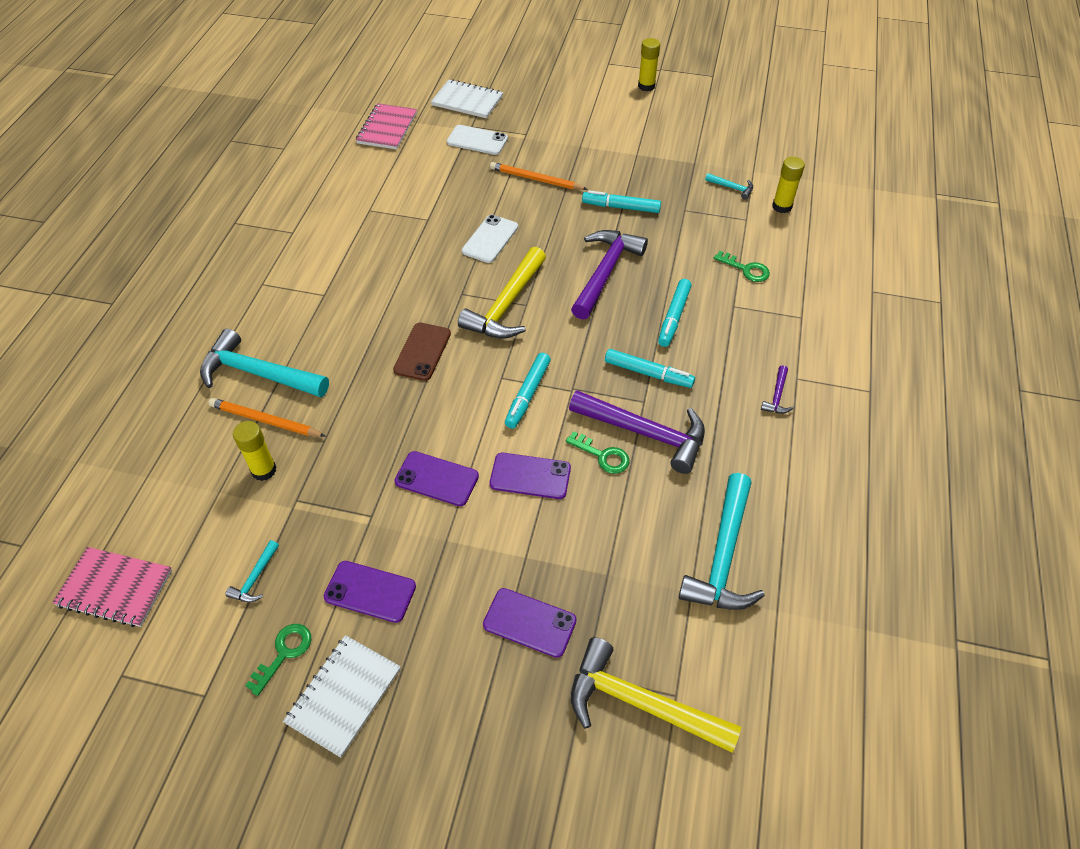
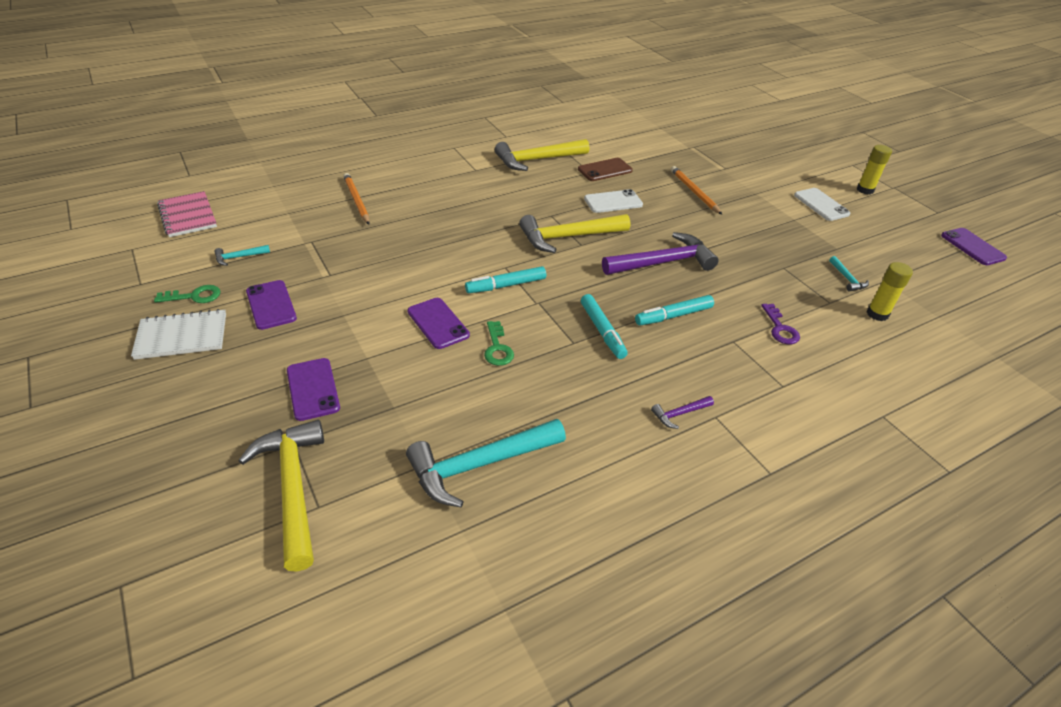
camera: 45 degrees right, 10 degrees down
turquoise hammer [200,329,329,397] -> none
yellow glue stick [233,421,276,481] -> none
pink notebook [356,103,417,150] -> none
brown phone [393,322,451,381] -> brown phone moved to [578,158,633,181]
purple phone [395,451,479,506] -> purple phone moved to [941,228,1007,265]
white notebook [431,79,503,118] -> none
white phone [447,125,508,155] -> white phone moved to [794,188,850,221]
purple hammer [569,390,705,474] -> none
turquoise marker [582,190,661,213] -> none
green key [714,251,770,282] -> purple key [761,304,800,344]
none -> yellow hammer [495,139,589,171]

